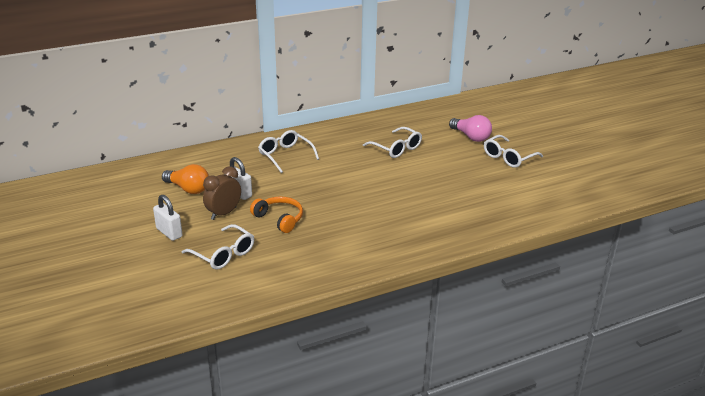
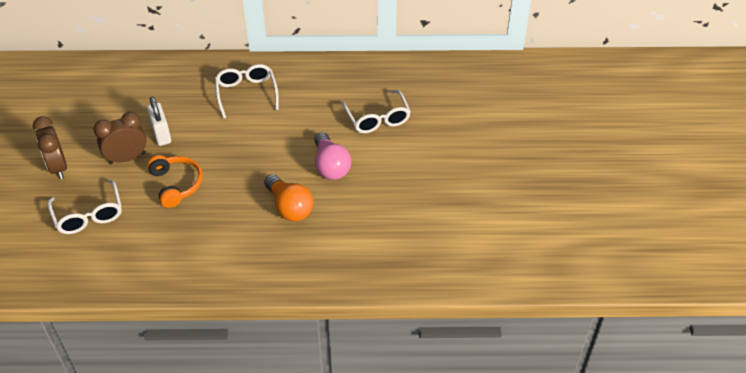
camera: 25 degrees right, 15 degrees up
white padlock [153,195,183,241] -> brown clock [33,116,67,179]
orange light bulb [162,164,209,194] -> orange light bulb moved to [264,174,313,221]
pink light bulb [449,115,492,142] -> pink light bulb moved to [314,132,351,180]
white glasses [484,135,543,168] -> none

